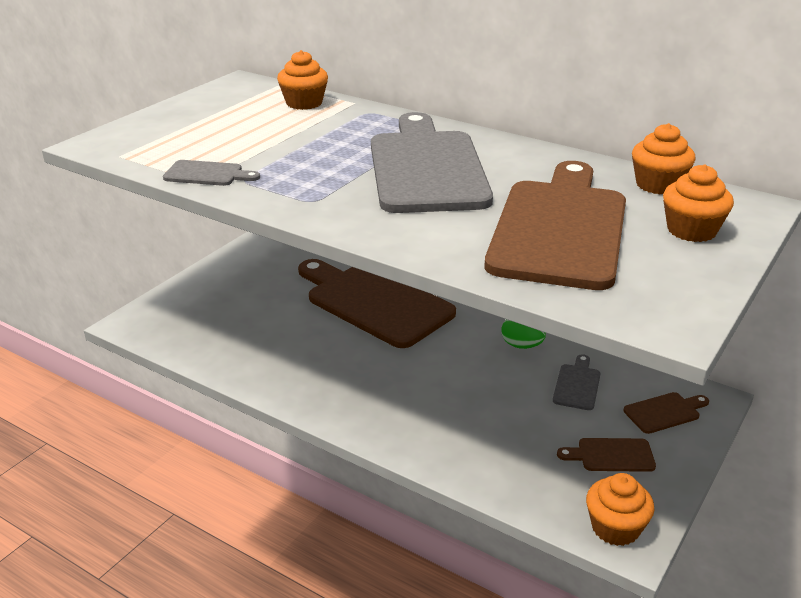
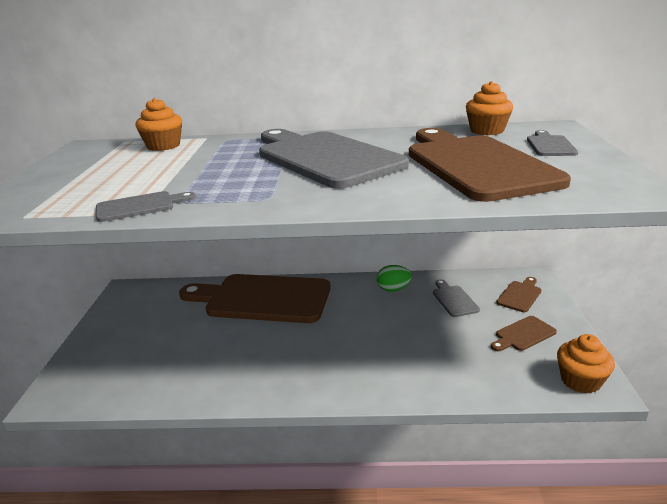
camera: 30 degrees left, 5 degrees down
orange cupcake [663,164,734,242] -> grey cutting board [527,130,578,156]

